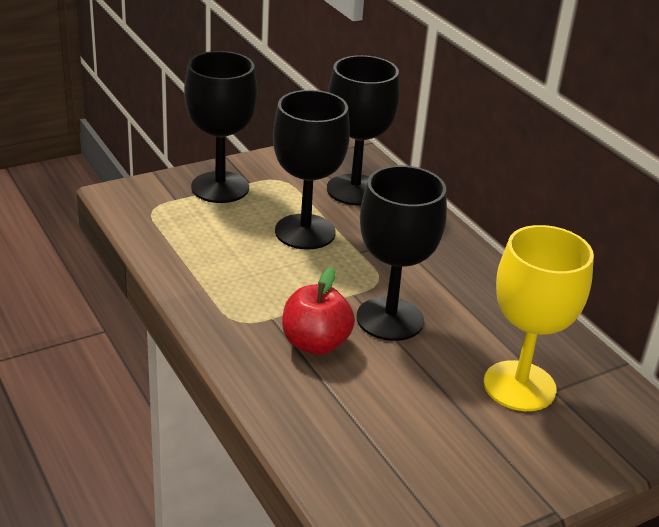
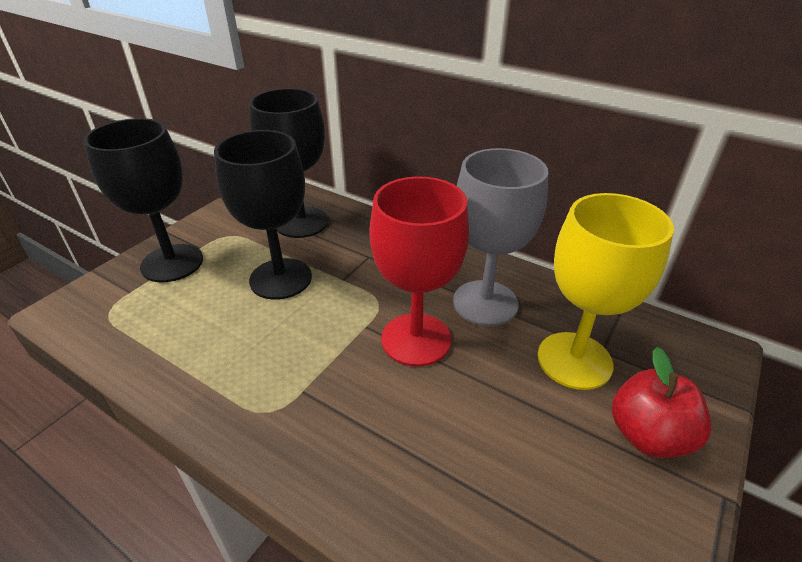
camera: 25 degrees left, 5 degrees up
red apple [282,267,355,355] -> red apple moved to [612,347,712,458]
black goblet [357,165,447,341] -> red goblet [369,176,469,367]
none -> grey goblet [453,148,548,326]

